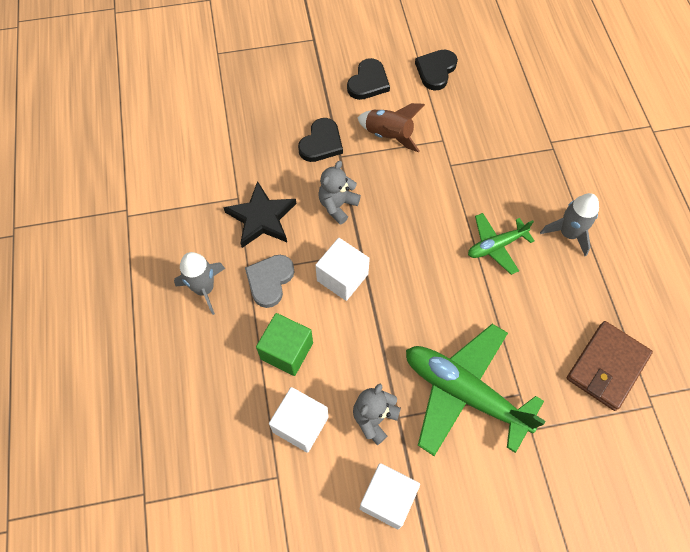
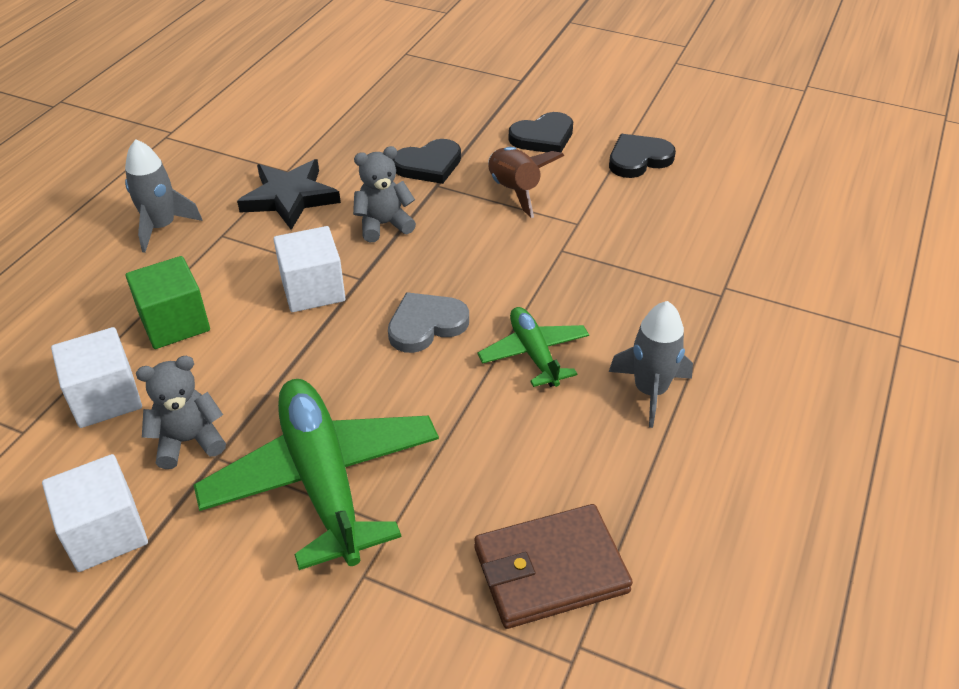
camera: 35 degrees right, 20 degrees down
grey heart [245,255,295,308] -> grey heart moved to [388,292,469,353]
green plane [468,213,534,275] -> green plane turned 60 degrees clockwise [478,307,589,387]

